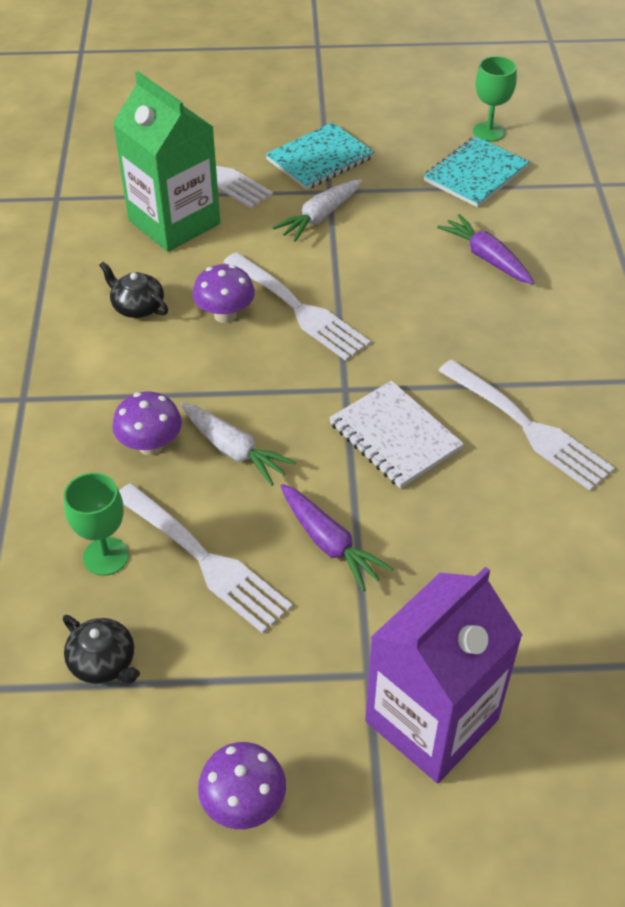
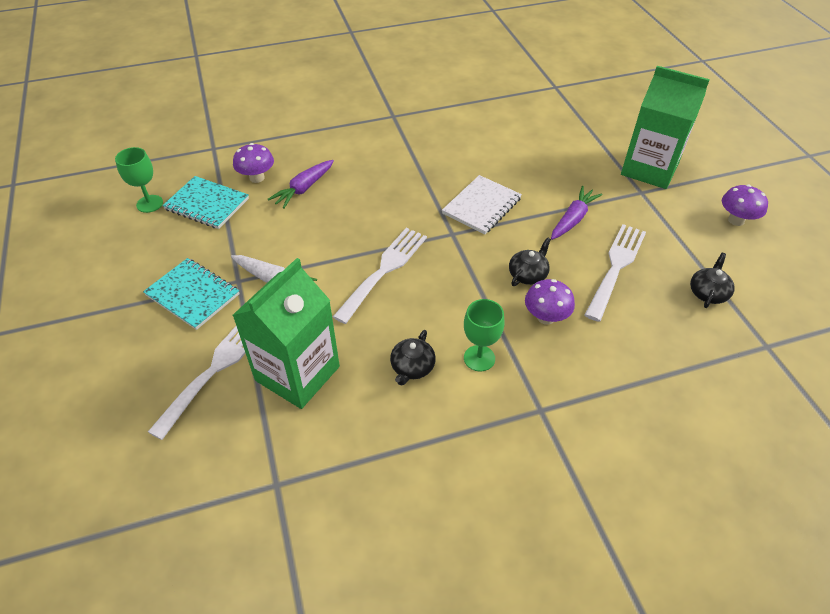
camera: 105 degrees left, 0 degrees up
green goblet [64,472,129,576] -> green goblet moved to [464,299,505,371]
white carrot [181,403,296,486] -> black teapot [509,237,551,286]
purple mushroom [192,264,255,323] -> purple mushroom moved to [233,143,274,183]
purple carton [365,566,523,783] -> green carton [621,66,710,189]
white fork [438,360,615,491] -> none

